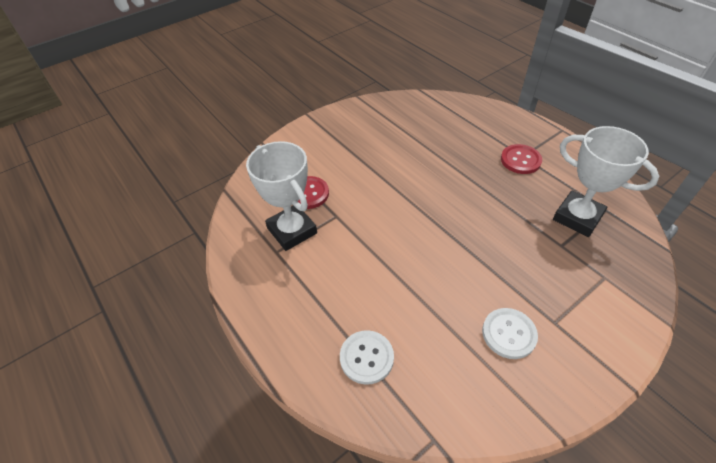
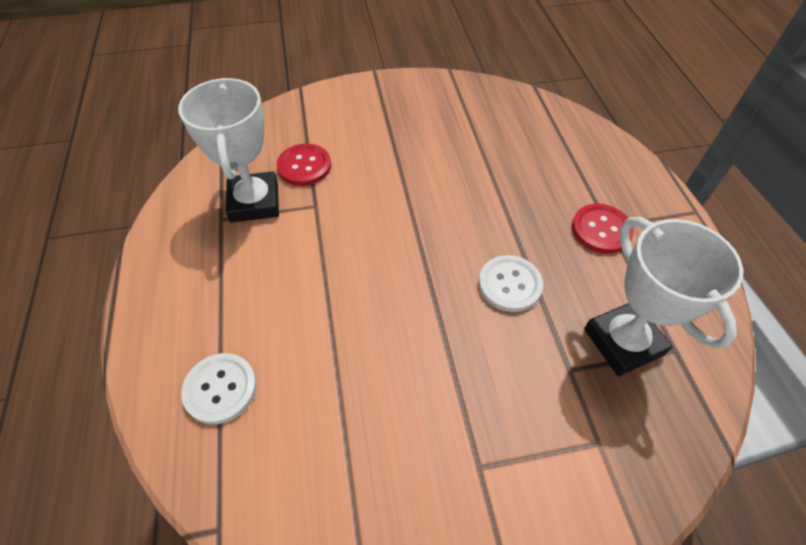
camera: 25 degrees right, 5 degrees up
white button [482,308,538,359] -> white button moved to [479,255,543,312]

